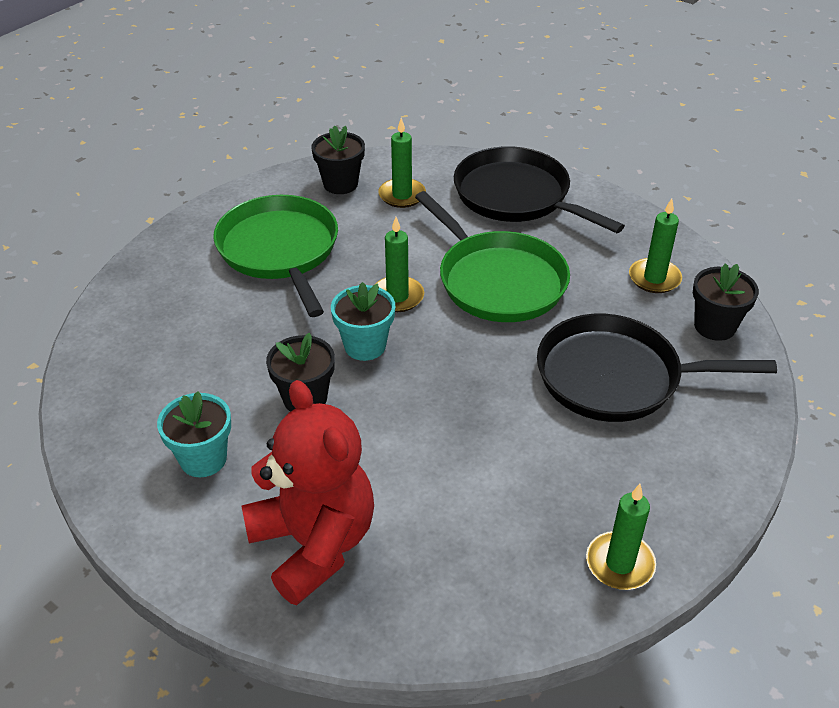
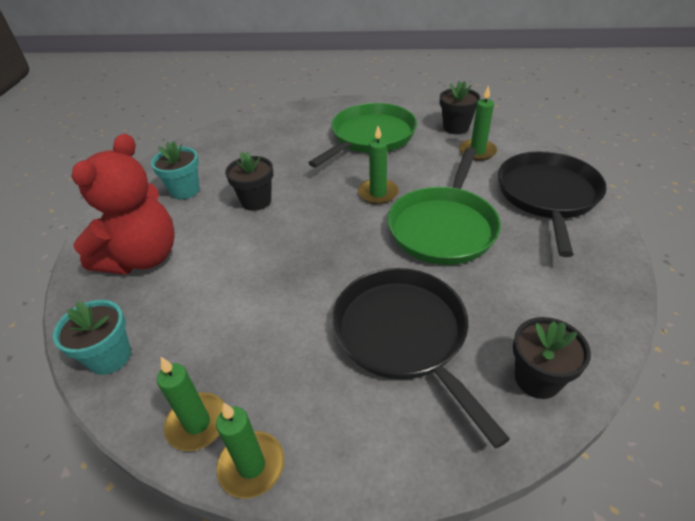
camera: 60 degrees right, 0 degrees up
turquoise flower pot [331,282,395,361] -> turquoise flower pot moved to [53,300,131,375]
green candle [629,199,682,293] -> green candle moved to [216,403,284,499]

